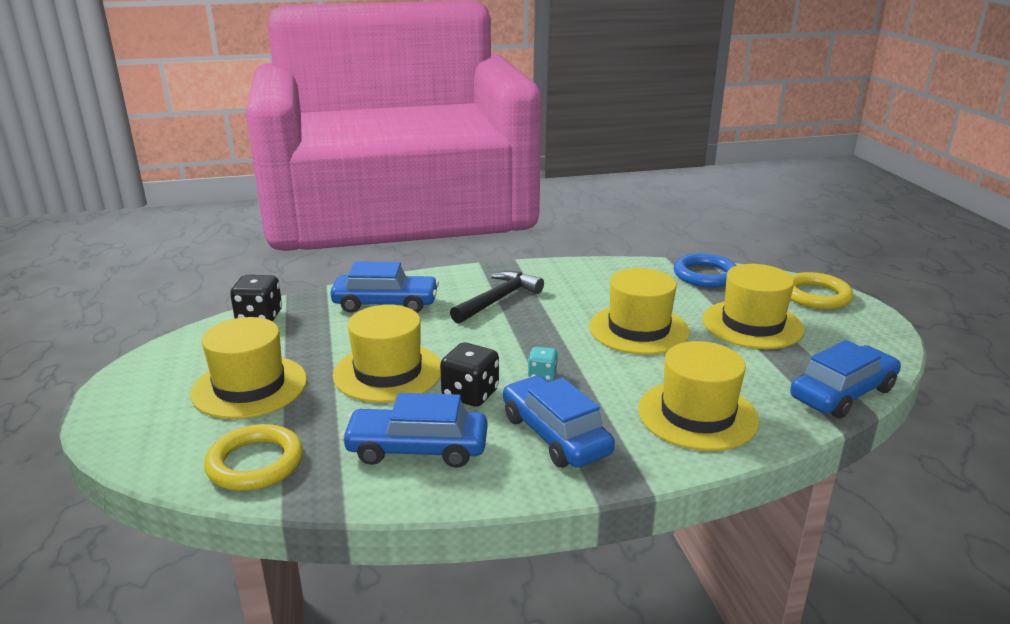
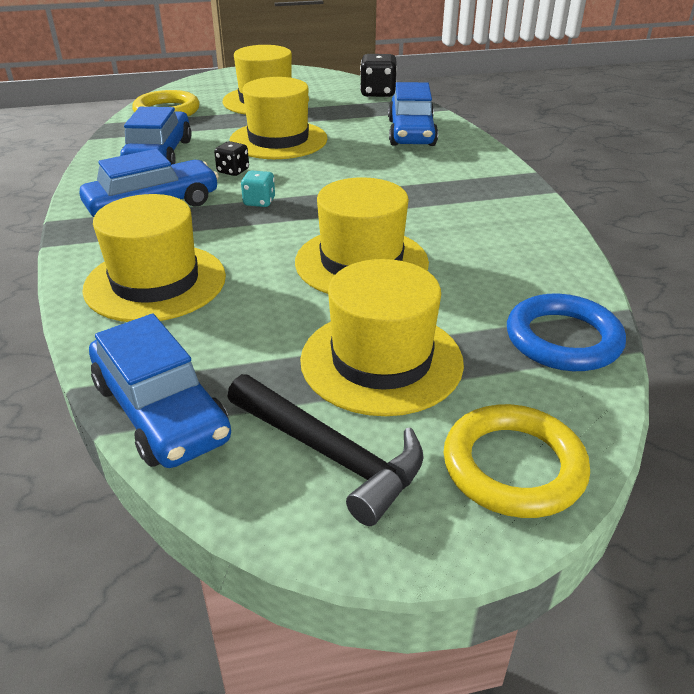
camera: 90 degrees right, 10 degrees up
black dice [440,343,499,407] -> black dice [214,141,249,176], size x0.60
black hammer [450,271,544,324] -> black hammer moved to [227,374,424,526]

